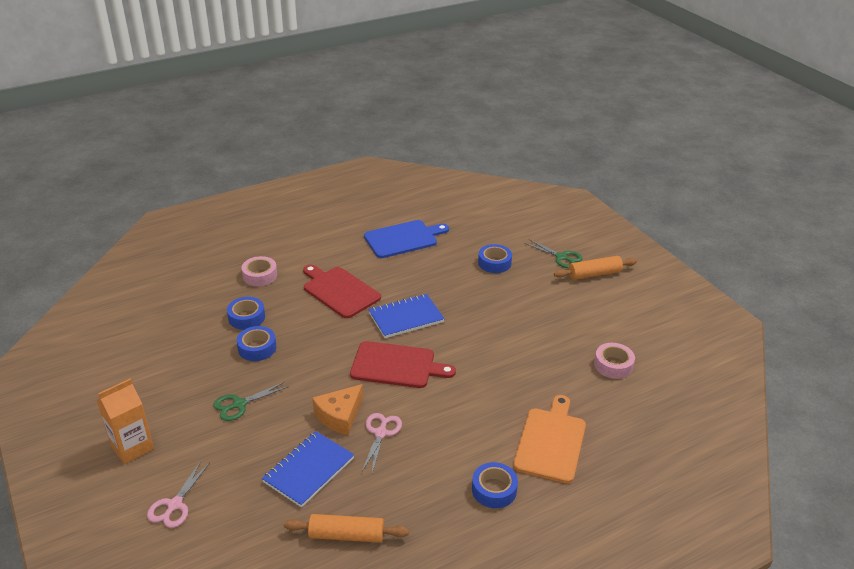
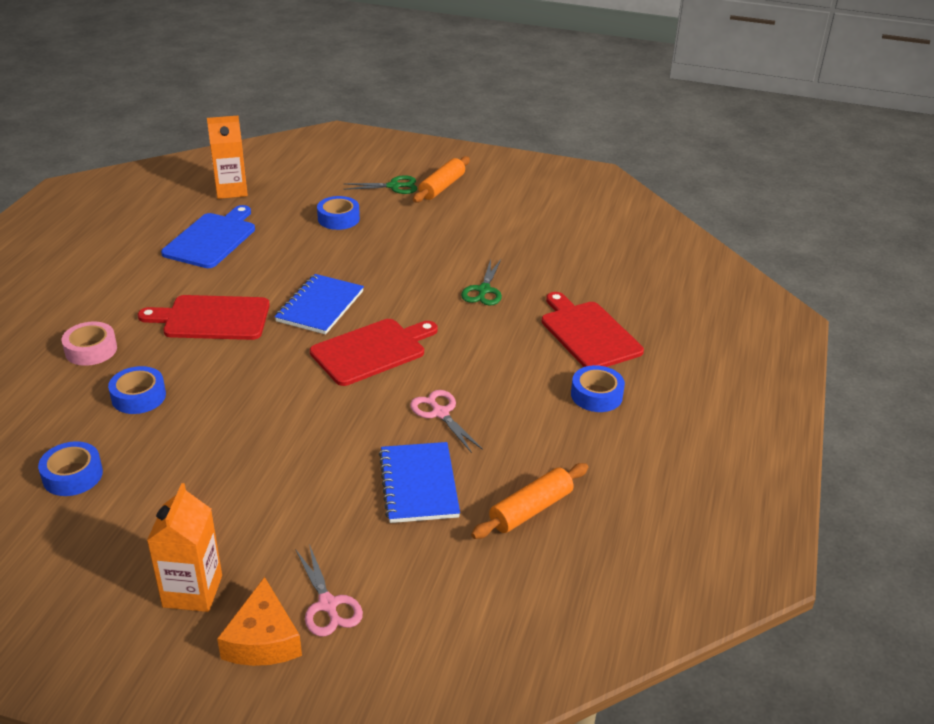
camera: 45 degrees left, 0 degrees up
green scissors [214,382,289,421] -> green scissors moved to [461,260,502,305]
blue tape [237,326,276,361] -> blue tape moved to [38,441,103,496]
orange cheese [312,384,363,435] -> orange cheese moved to [217,577,302,666]
orange cutting board [513,395,586,483] -> red cutting board [542,292,644,367]
pink tape [594,343,635,379] -> none
none -> orange carton [207,116,248,199]

